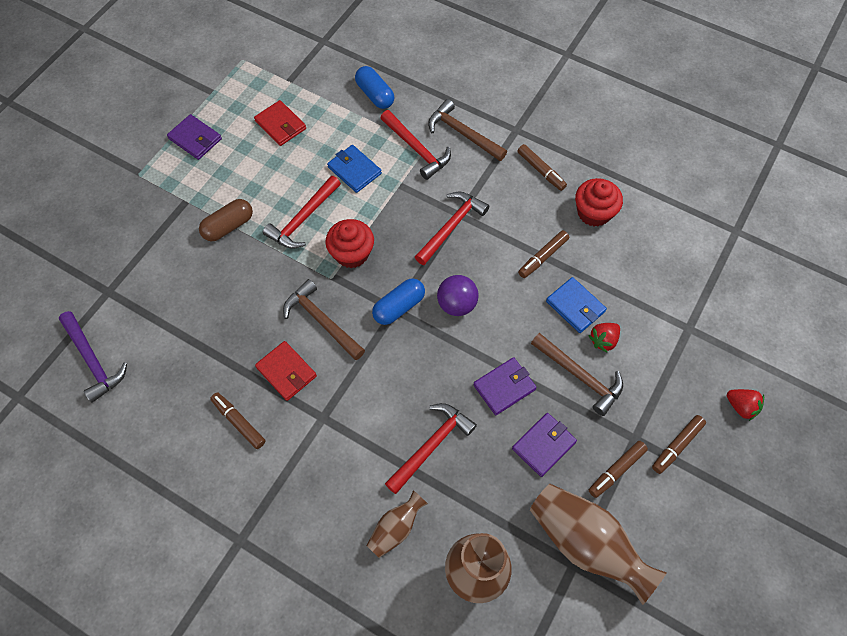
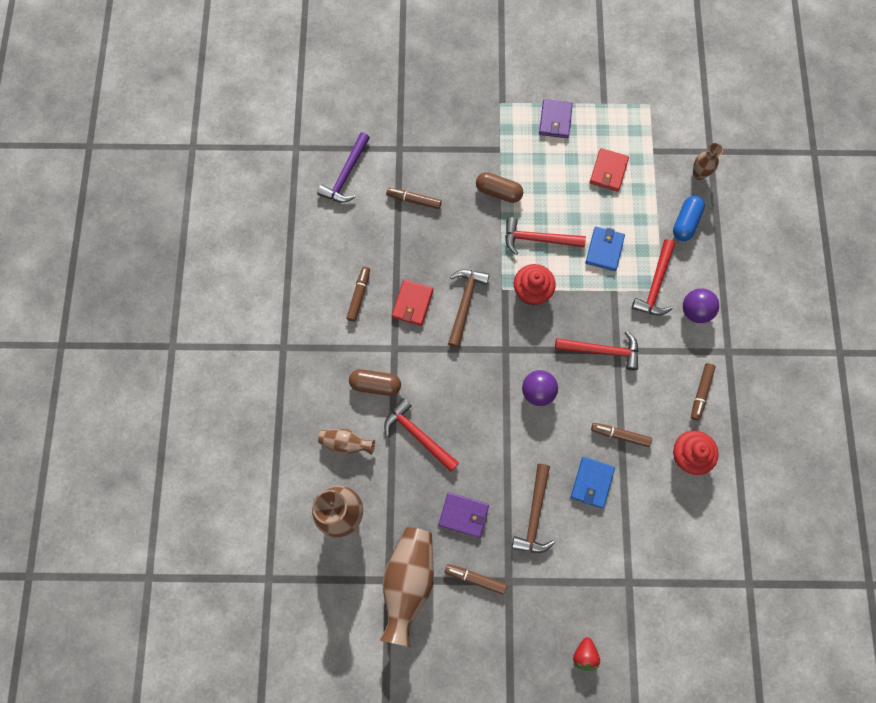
camera: 60 degrees right, 10 degrees up
blue capsule [372,278,425,325] -> none
red hammer [385,403,477,494] -> red hammer turned 150 degrees counterclockwise [384,398,459,472]
brown hammer [428,99,507,161] -> purple ball [683,288,719,323]
purple wallet [473,357,537,415] -> none
red strawberry [588,323,620,353] -> none
brown marker [652,415,706,474] -> brown marker moved to [387,188,442,209]
none -> brown capsule [349,369,401,396]
none -> brown vase [693,143,723,180]

